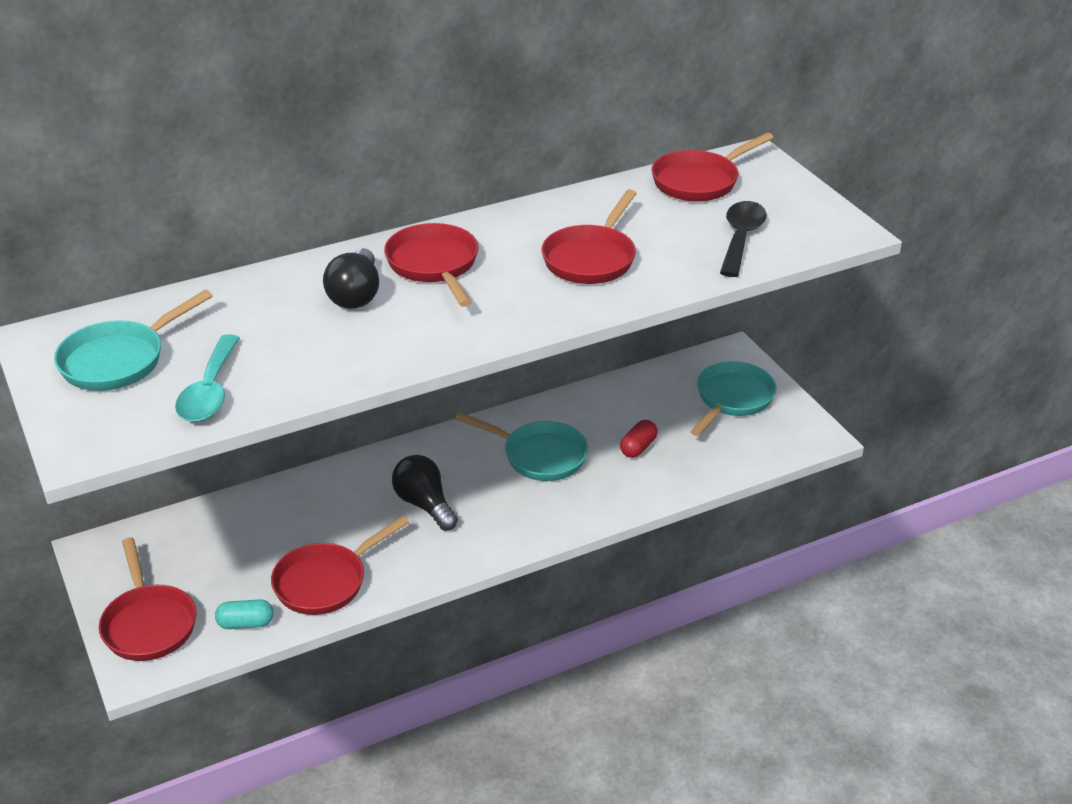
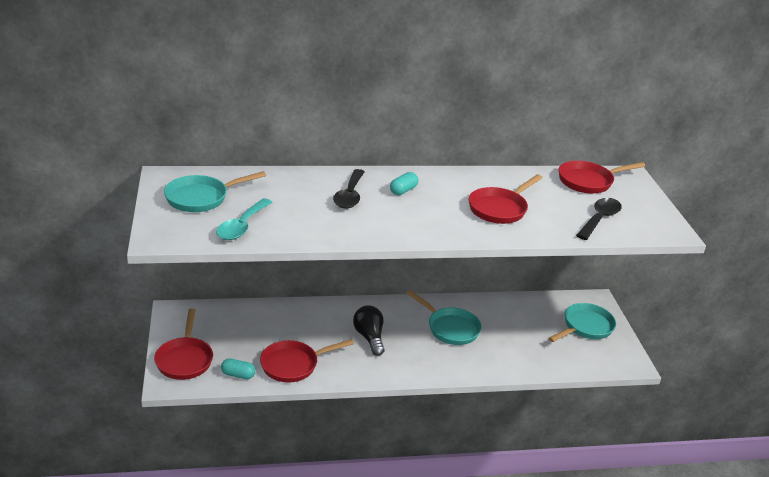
camera: 15 degrees right, 5 degrees down
black light bulb [323,248,379,309] -> black spoon [333,169,364,209]
red pan [384,223,478,307] -> turquoise capsule [390,172,418,195]
red capsule [620,420,658,458] -> none

